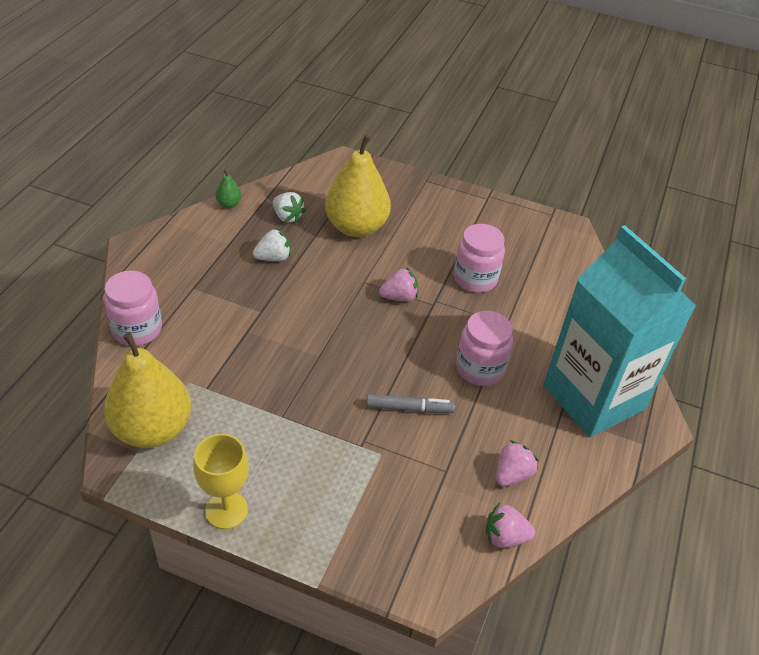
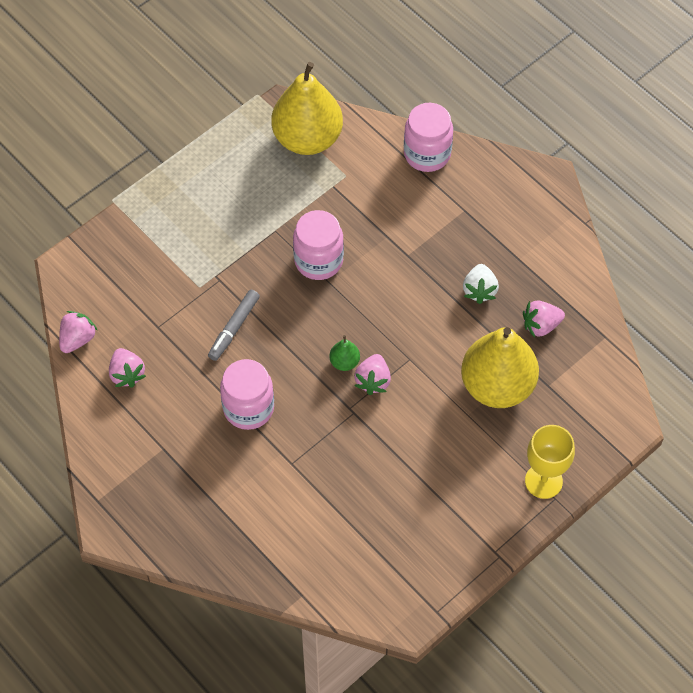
camera: 120 degrees right, 15 degrees up
yellow goblet [193,434,249,529] -> yellow goblet moved to [525,425,575,499]
green pear [216,170,242,208] -> green pear moved to [329,335,360,371]
white strawberry [273,192,306,223] -> pink strawberry [523,301,565,338]
pink jar [454,224,505,293] -> pink jar moved to [293,210,344,280]
turquoise carton [543,225,696,437] -> none

